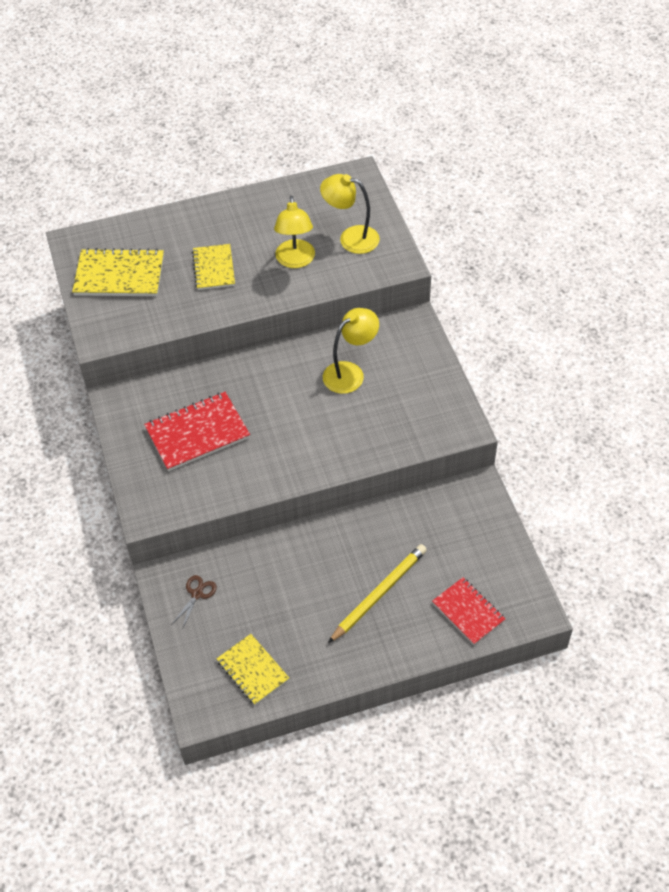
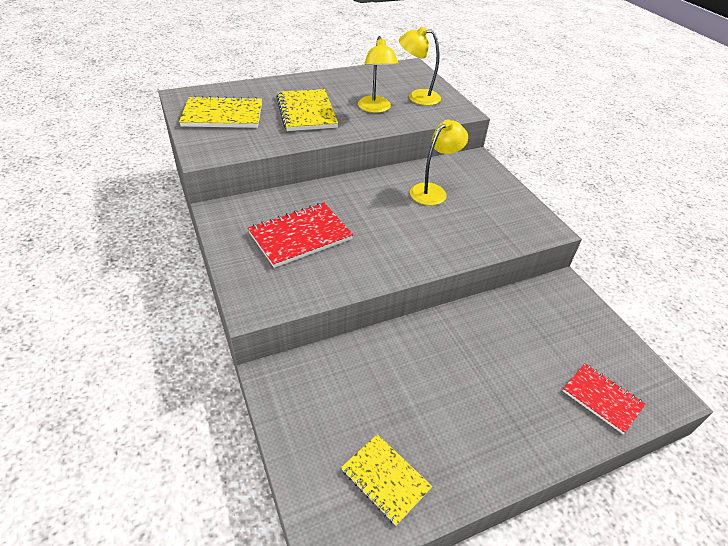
camera: 10 degrees left, 10 degrees down
brown scissors [172,575,217,630] -> none
yellow notebook [192,244,235,290] -> yellow notebook [276,89,338,131], size x1.53
yellow pencil [328,544,427,643] -> none

